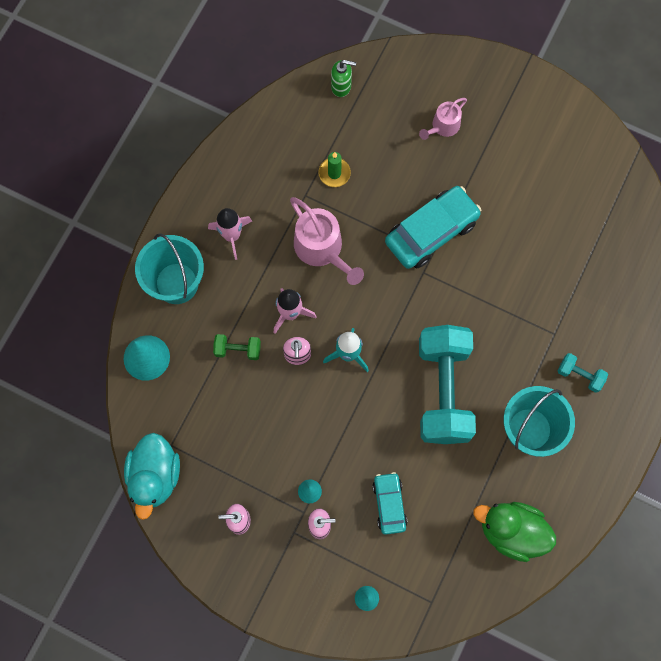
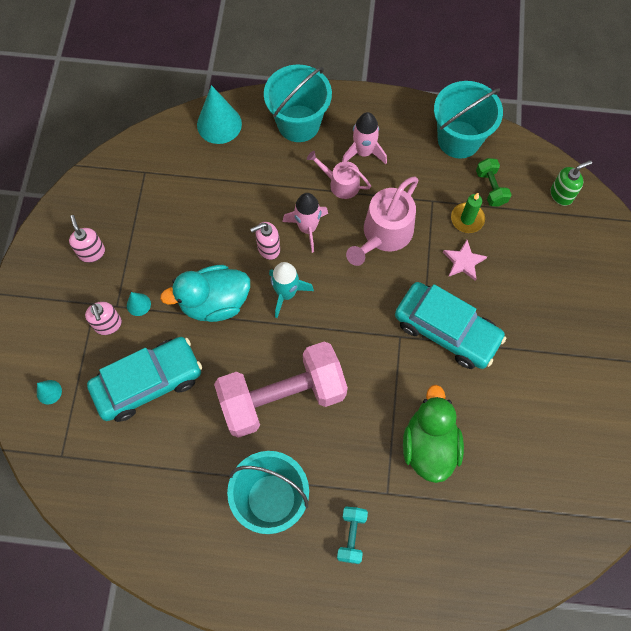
camera: 70 degrees right, 5 degrees down
turquoise duck [124,433,180,520] -> turquoise duck moved to [160,265,250,322]
green dumbbell [213,334,261,360] -> green dumbbell moved to [476,158,512,207]
green soap dispenser [331,60,356,97] -> green soap dispenser turned 105 degrees counterclockwise [551,160,592,206]
turquoise car [372,472,408,535] -> turquoise car [87,337,202,422], size x1.74
pink watering can [419,98,467,140] -> pink watering can moved to [307,151,371,199]
turquoise dumbbell [419,325,476,444] -> pink dumbbell [214,342,348,438]
green duck [473,502,556,562] -> green duck moved to [403,385,464,483]
none -> turquoise bucket [434,81,503,158]
none -> pink star [443,240,487,281]

